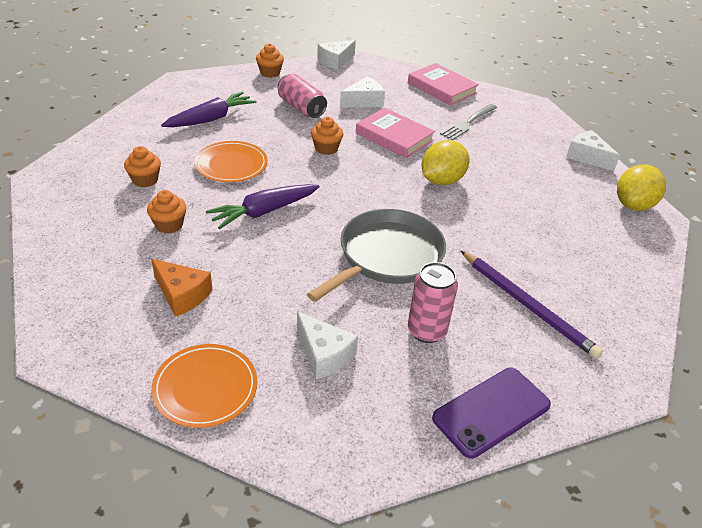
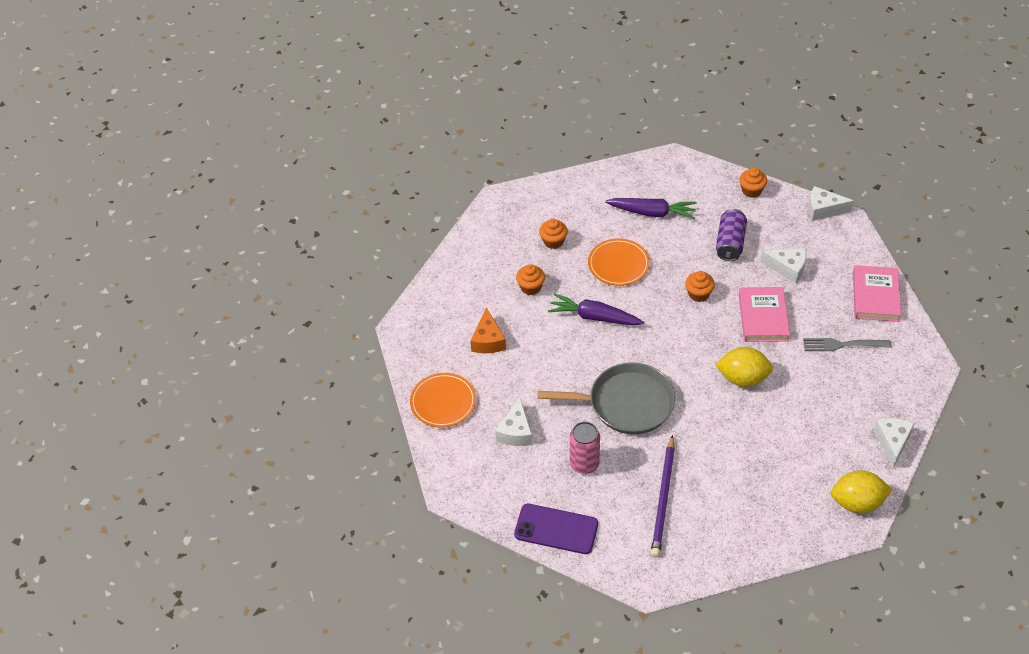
camera: 55 degrees right, 10 degrees up
pink can [278,73,327,118] -> purple can [716,209,747,261]

